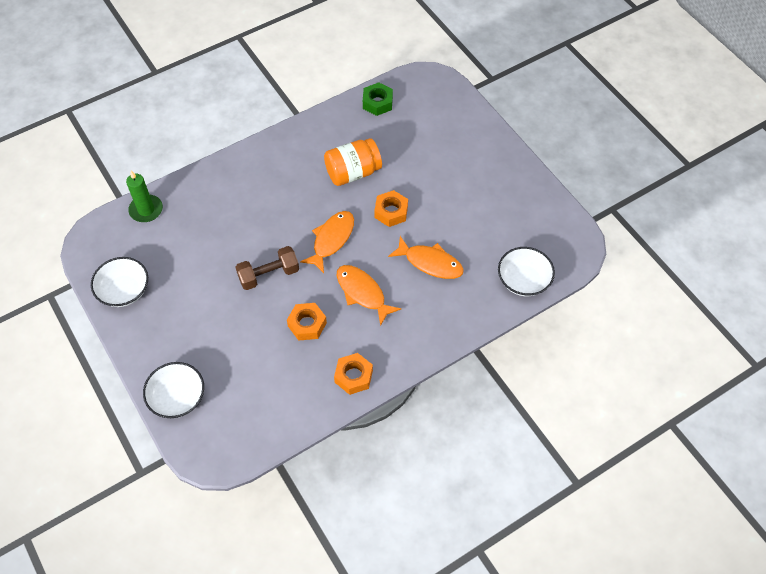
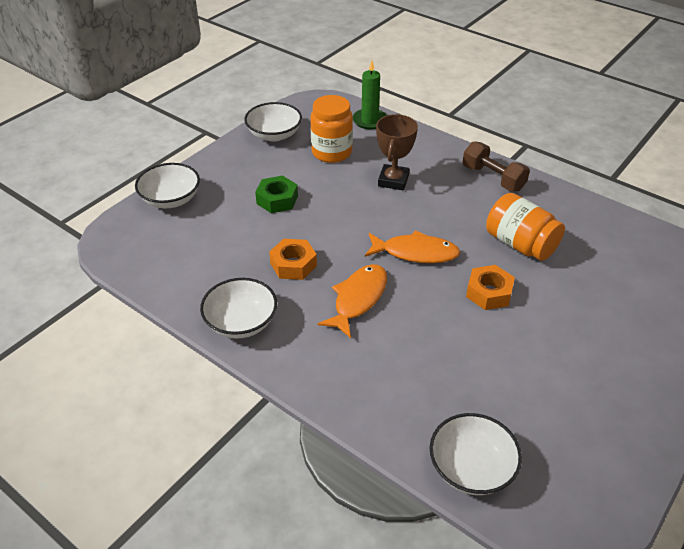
camera: 70 degrees right, 15 degrees down
brown dumbbell [236,246,299,290] -> brown dumbbell moved to [463,141,530,192]
orange nut [334,353,373,395] -> white bowl [200,278,277,339]
green nut [363,82,393,116] -> green nut moved to [255,176,298,213]
orange fish [388,236,464,279] -> none
none -> orange jar [310,95,353,163]
none -> brown trophy [376,114,418,190]

